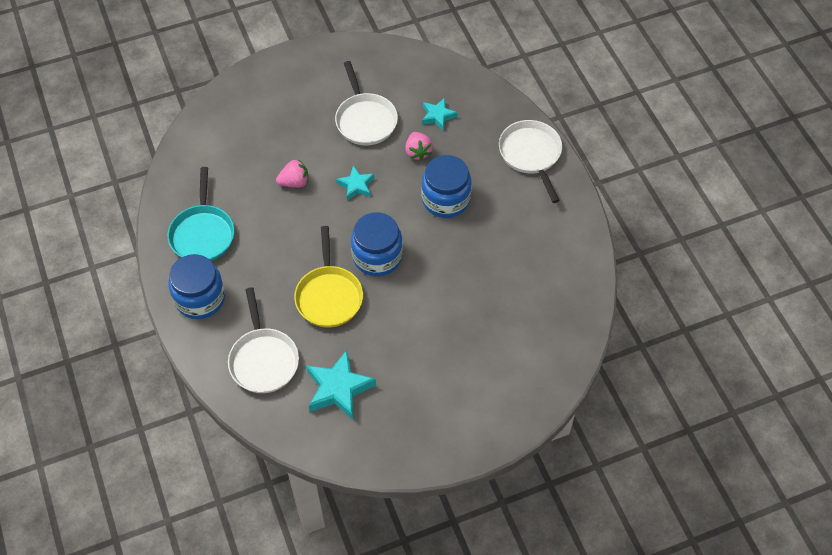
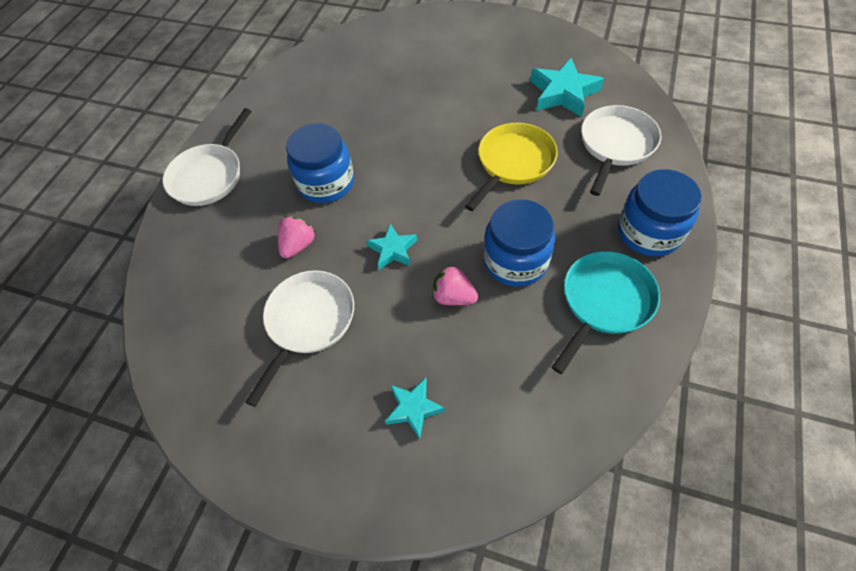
camera: 135 degrees left, 0 degrees up
blue jar [351,212,403,276] -> blue jar moved to [484,199,555,287]
turquoise star [422,98,458,131] -> turquoise star moved to [385,378,445,439]

